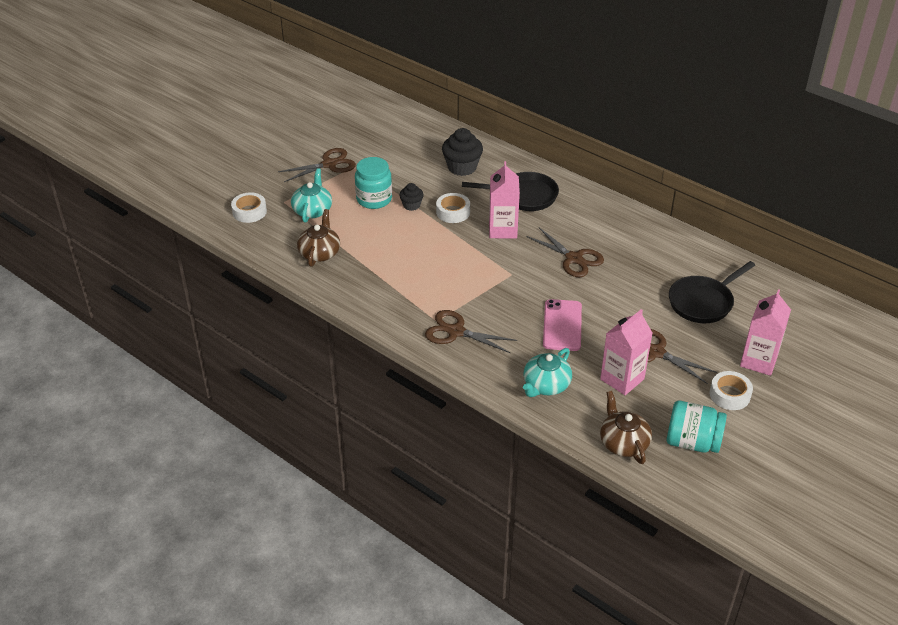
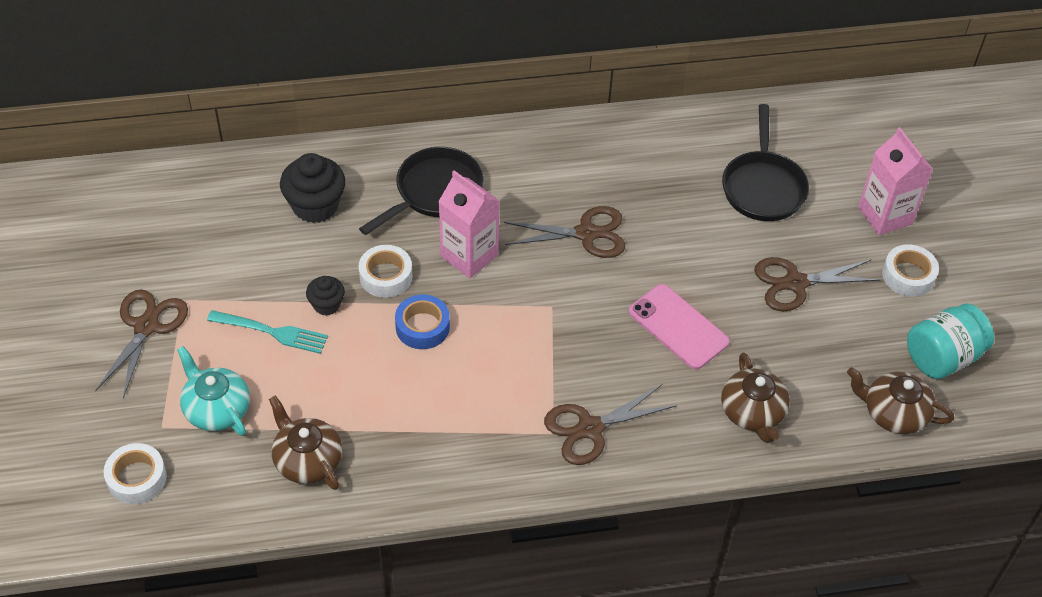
camera: 50 degrees left, 10 degrees up
turquoise jar [355,157,392,209] -> turquoise fork [207,310,328,354]
turquoise teapot [523,348,572,397] -> brown teapot [721,352,790,443]
pink carton [600,309,653,395] -> none
none -> blue tape [395,295,450,349]

